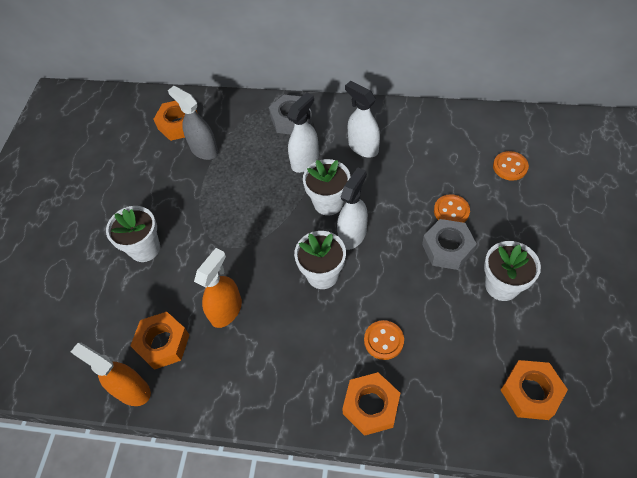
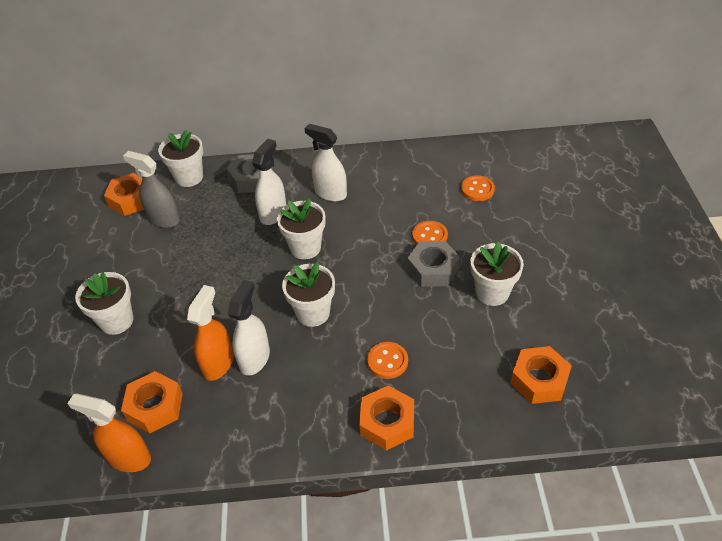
camera: 15 degrees left, 10 degrees down
white spray bottle [337,167,368,250] -> white spray bottle moved to [228,280,270,376]
none -> white flower pot [158,130,203,187]

